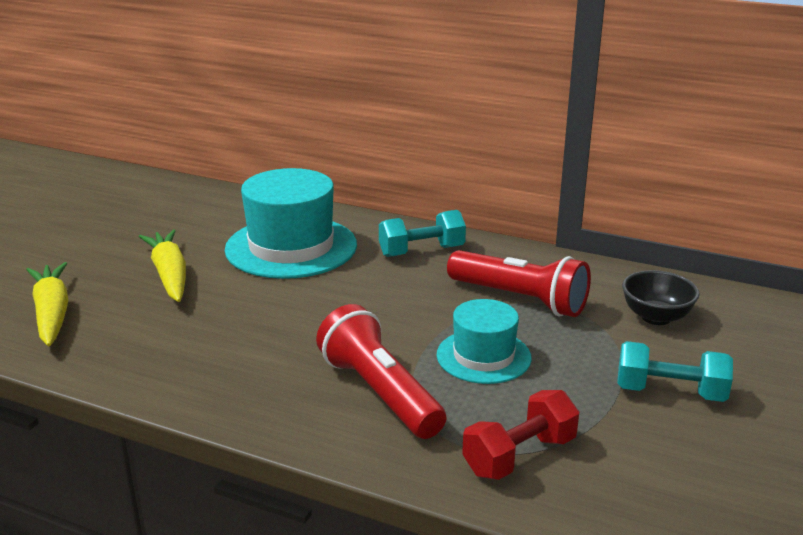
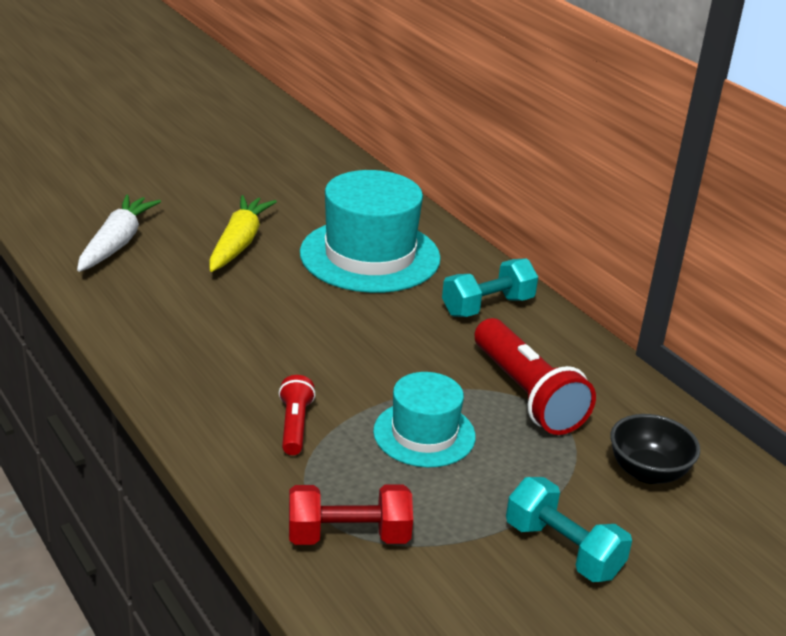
camera: 30 degrees right, 5 degrees up
yellow carrot [26,262,68,346] -> white carrot [77,195,161,272]
red flashlight [316,304,446,439] -> red flashlight [279,375,316,455], size x0.53
turquoise dumbbell [379,210,466,257] -> turquoise dumbbell turned 45 degrees counterclockwise [442,258,538,317]

